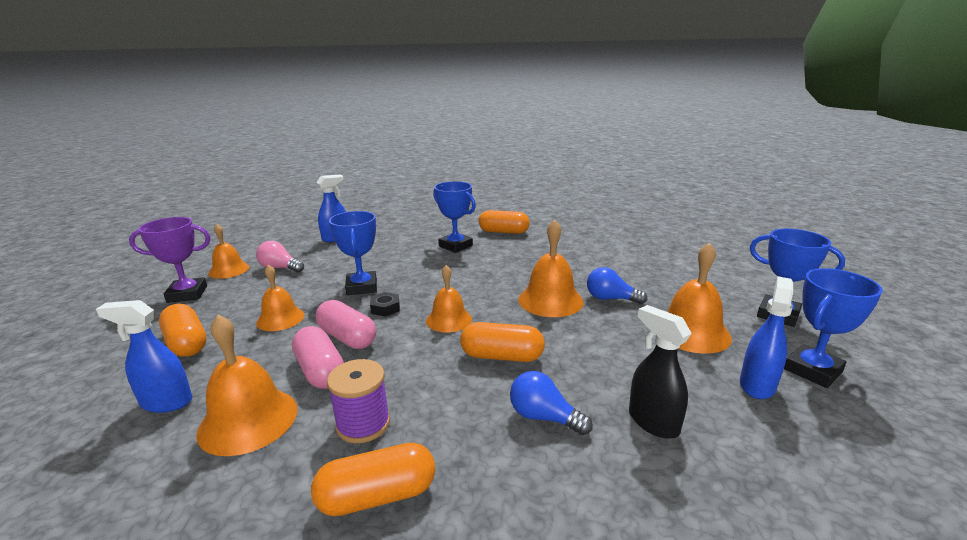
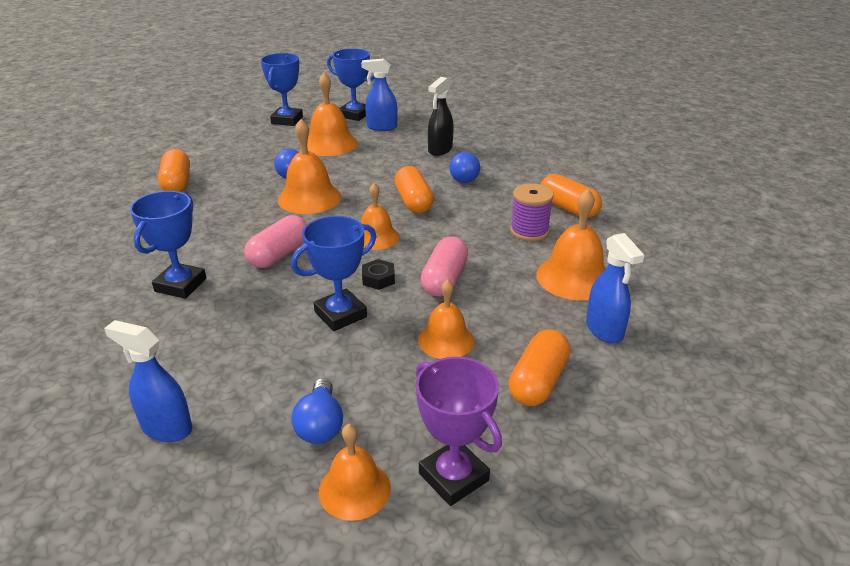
camera: 115 degrees left, 10 degrees up
pink light bulb [256,241,304,272] -> blue light bulb [292,378,343,444]
pink capsule [292,326,344,389] -> pink capsule moved to [244,215,307,268]
orange capsule [479,210,530,234] -> orange capsule moved to [158,149,190,192]

